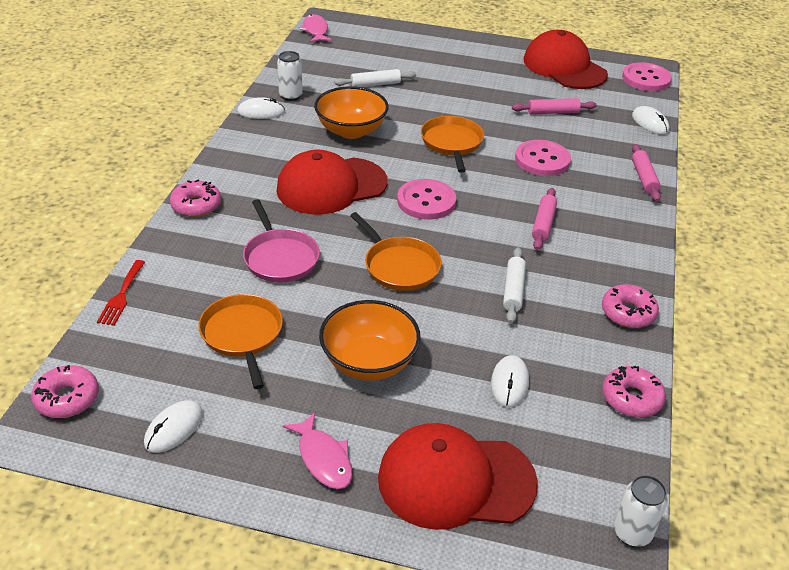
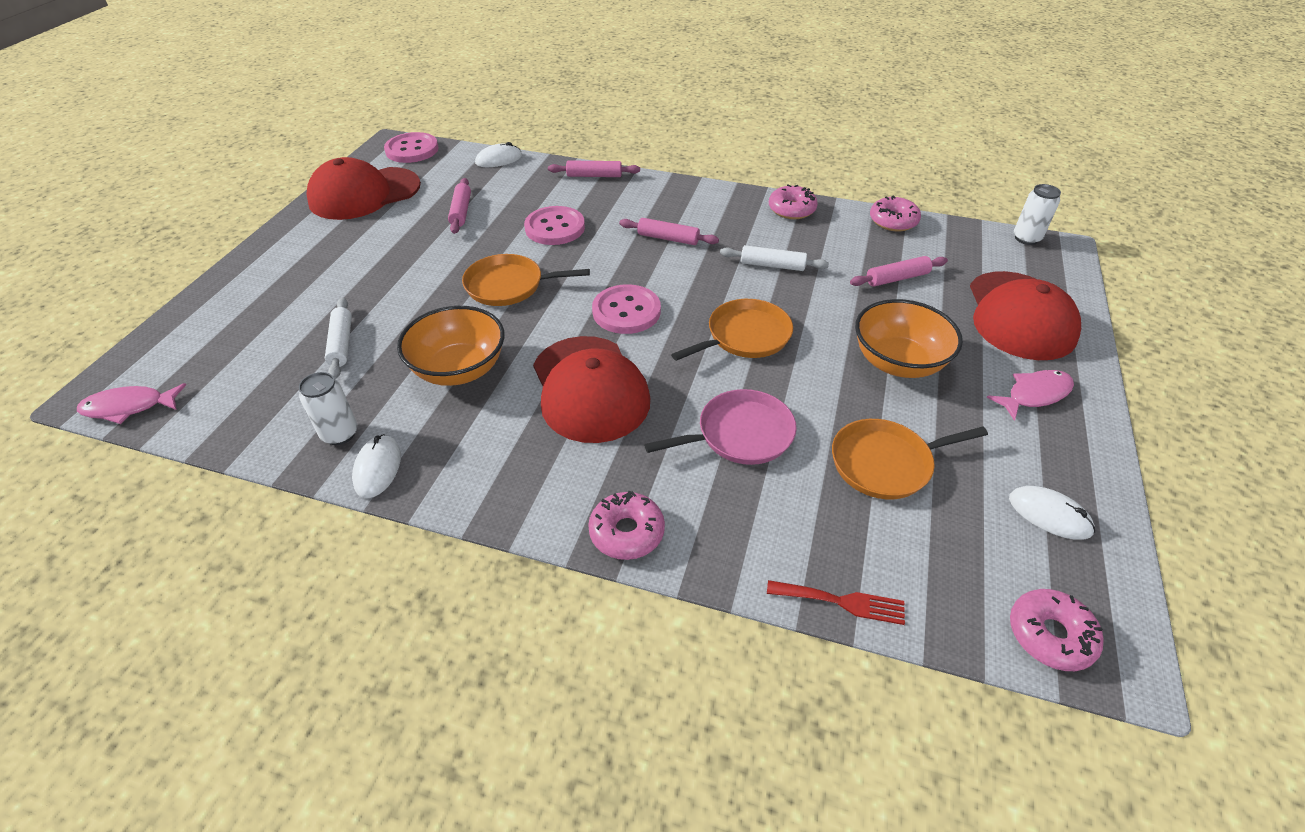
camera: 85 degrees left, 5 degrees up
white mouse [491,355,529,407] -> pink rolling pin [850,256,948,287]

